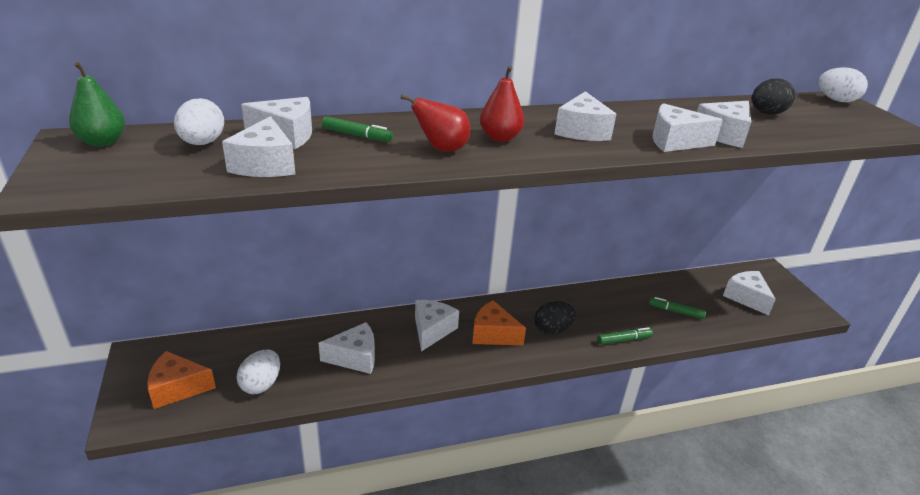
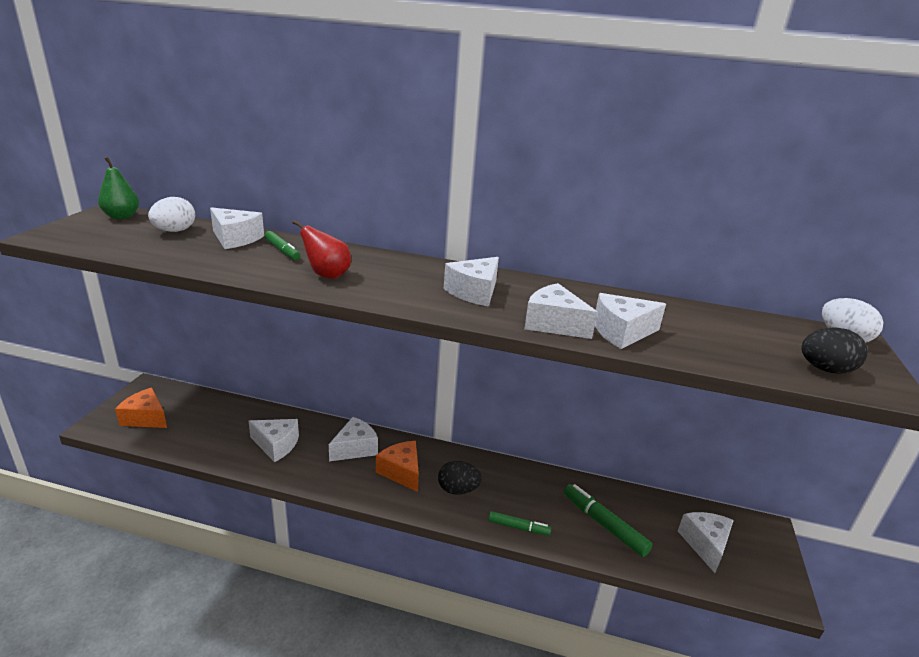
camera: 30 degrees right, 5 degrees down
white cheese [222,116,295,177] -> none
white egg [237,350,280,394] -> none
red pear [480,66,524,142] -> none
green marker [649,297,706,319] -> green marker [564,484,653,557], size x1.63
black egg [752,78,795,115] -> black egg moved to [801,327,868,374]

